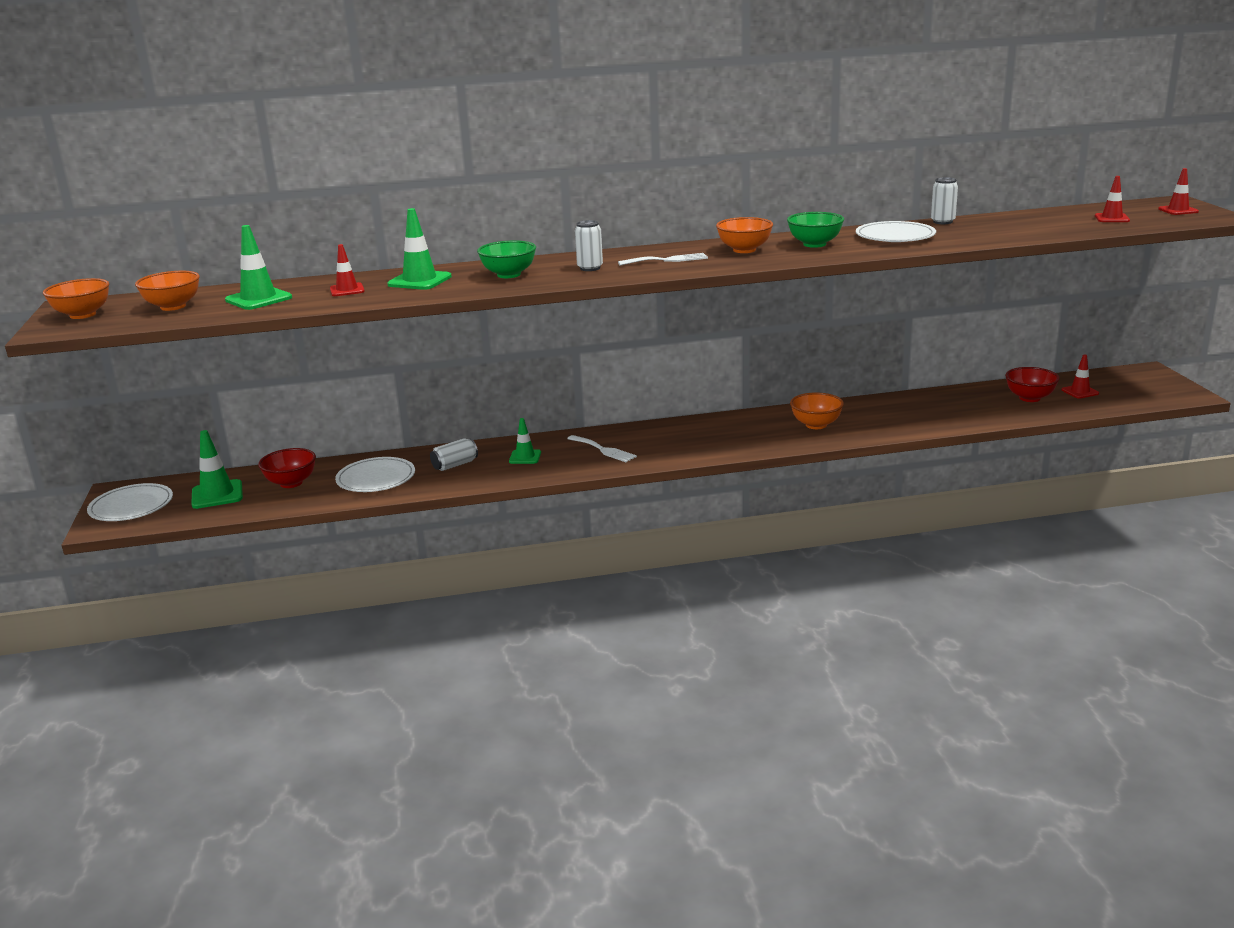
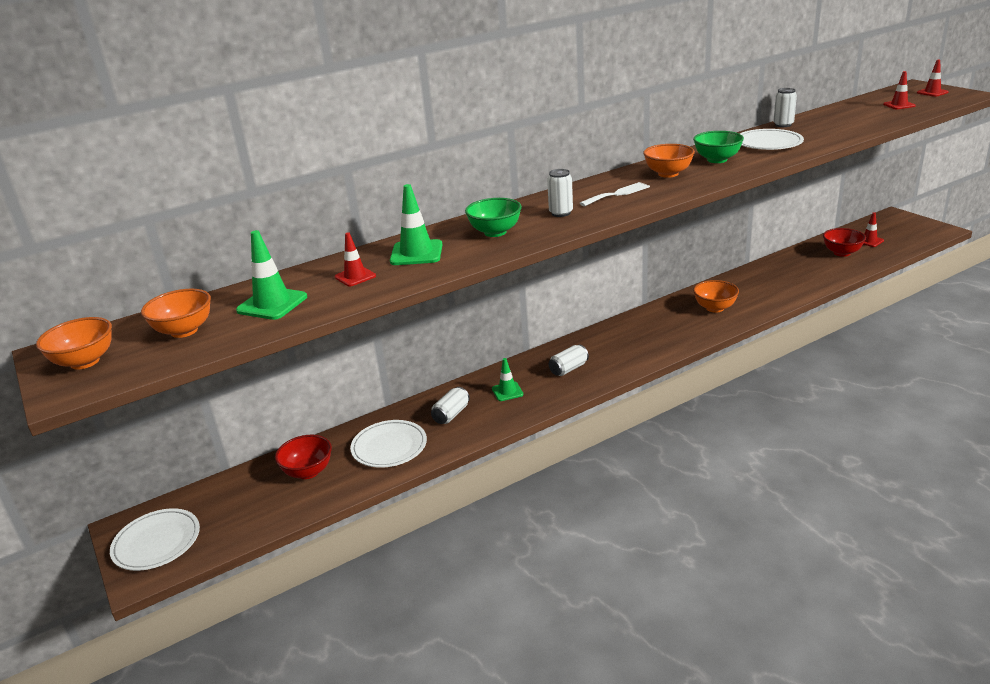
camera: 20 degrees left, 5 degrees up
green traffic cone [191,430,243,509] -> none
white fork [567,435,637,462] -> white can [549,345,589,376]

